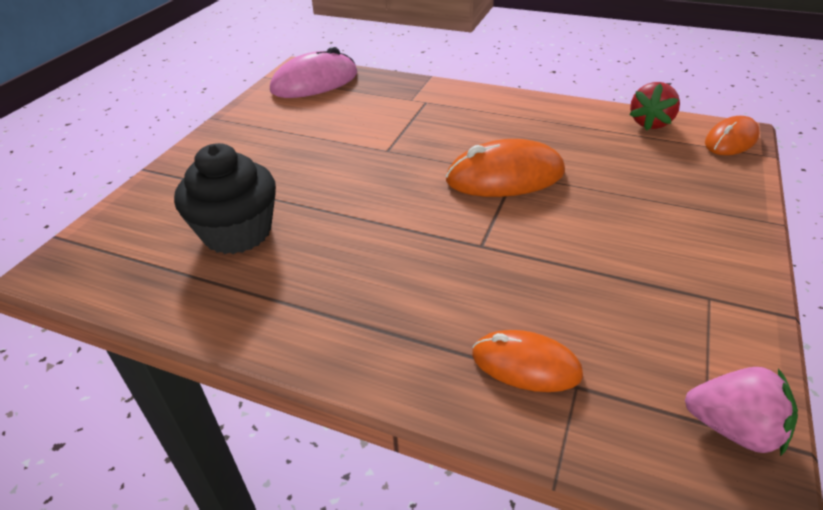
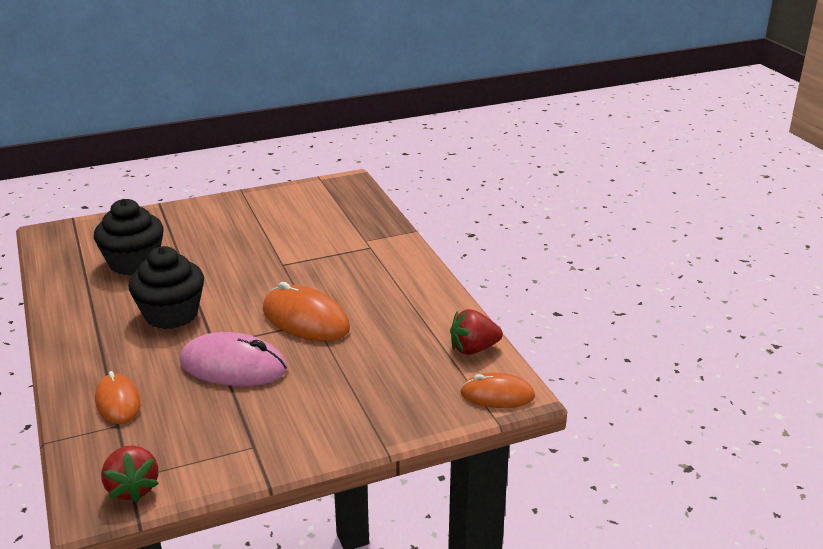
camera: 45 degrees right, 10 degrees down
pink mouse [270,47,357,98] -> pink mouse moved to [180,332,287,386]
pink strawberry [685,367,798,456] -> red strawberry [101,446,159,503]
none -> black cupcake [128,246,204,329]

